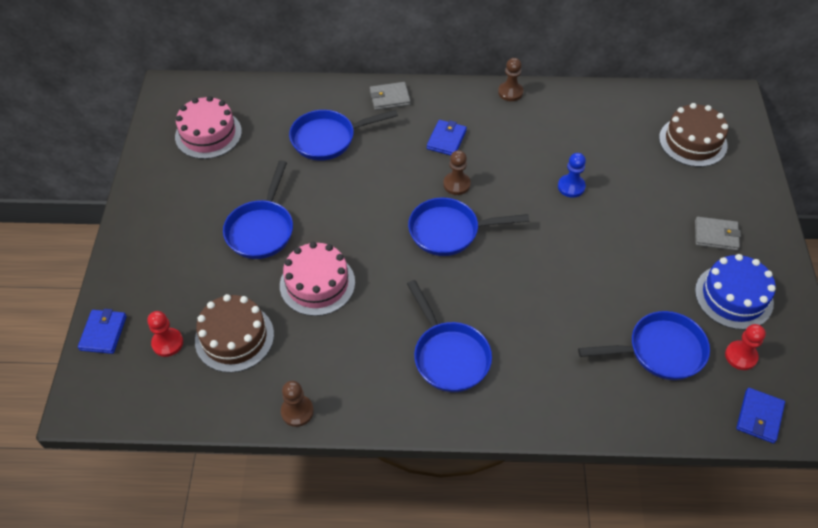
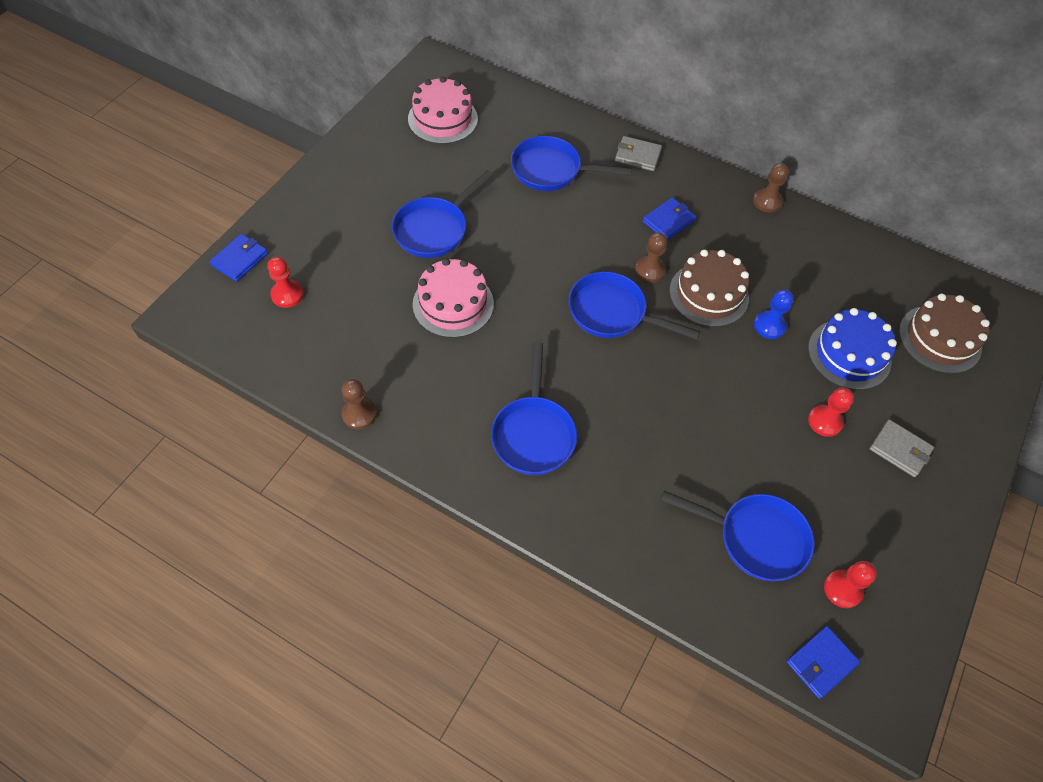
camera: 25 degrees right, 5 degrees up
brown cake [195,294,274,373] -> brown cake moved to [670,249,749,327]
blue cake [695,254,776,330] -> blue cake moved to [808,308,897,390]
none -> red pawn [808,387,854,437]

